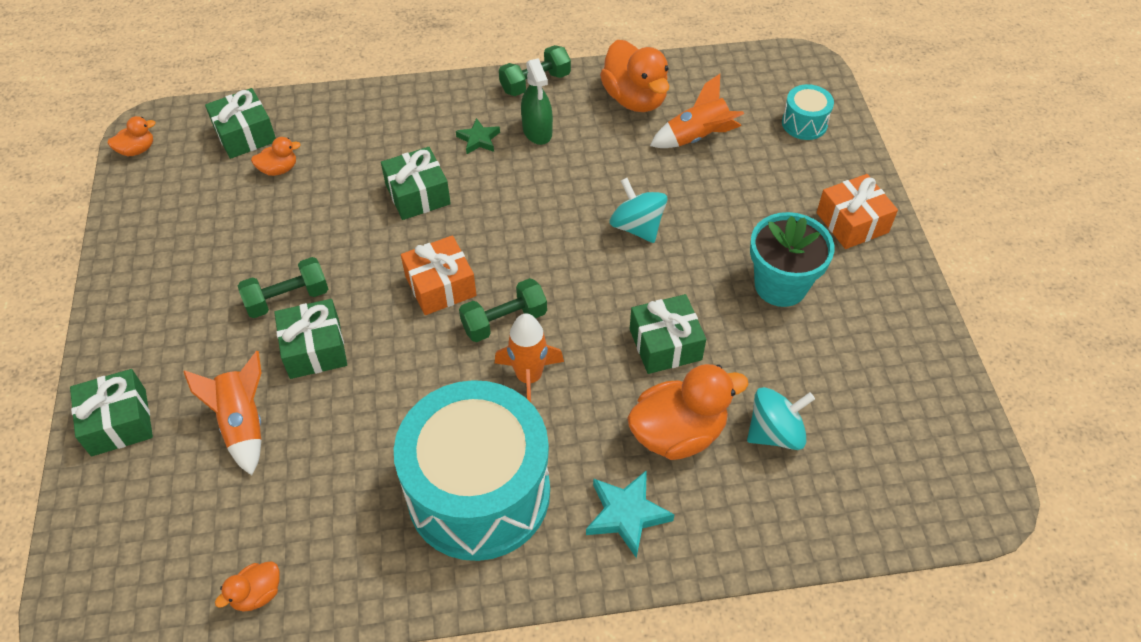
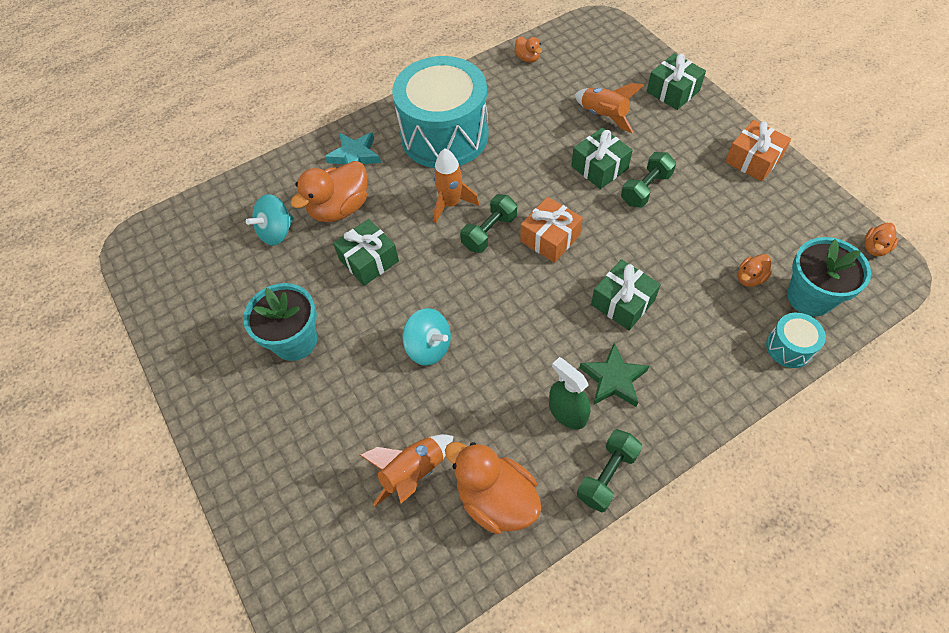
camera: 160 degrees right, 5 degrees up
green gift [205,88,276,159] -> turquoise flower pot [787,237,871,316]
orange duck [215,562,279,612] -> orange duck turned 120 degrees clockwise [514,37,542,63]
green star [456,118,500,154] -> green star [580,343,649,407], size x1.55
turquoise drum [782,84,834,140] -> turquoise drum moved to [766,313,826,368]
orange gift [817,174,898,249] -> orange gift moved to [725,120,791,182]

